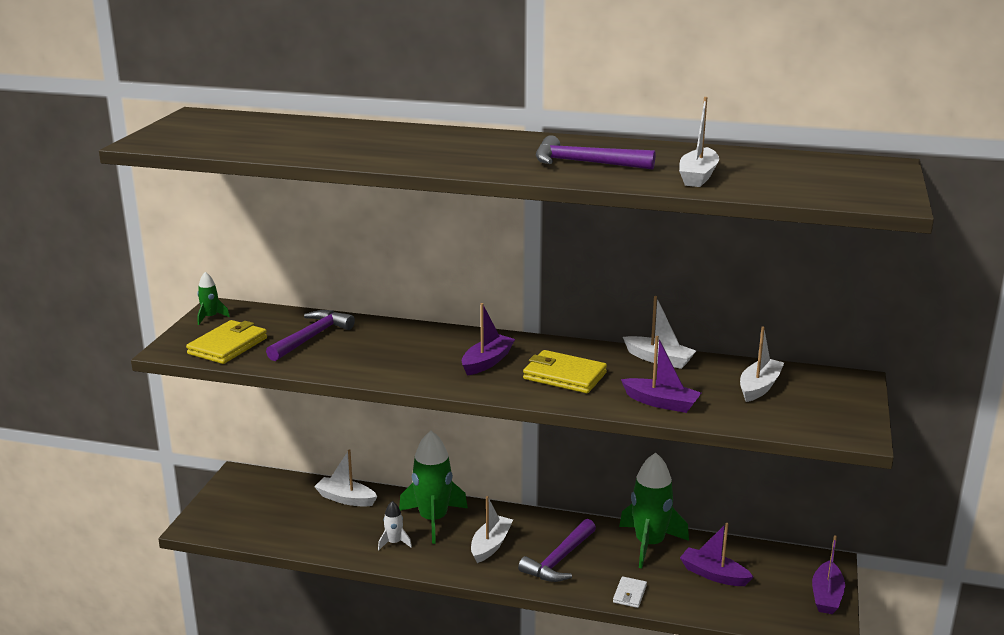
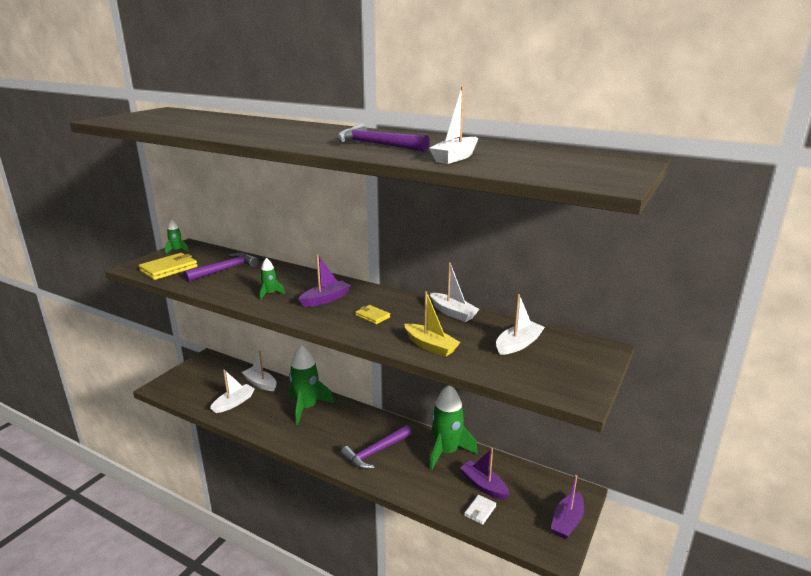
camera: 15 degrees right, 0 degrees up
white rocket [378,501,412,550] -> none
white boat [471,496,513,563] -> white boat moved to [210,369,255,413]
yellow wallet [523,350,607,393] -> yellow wallet [355,305,390,324], size x0.54
white wallet [613,576,647,608] -> white wallet moved to [464,495,496,525]
purple boat [621,336,701,413] -> yellow boat [404,291,460,357]
none -> green rocket [260,258,285,300]

